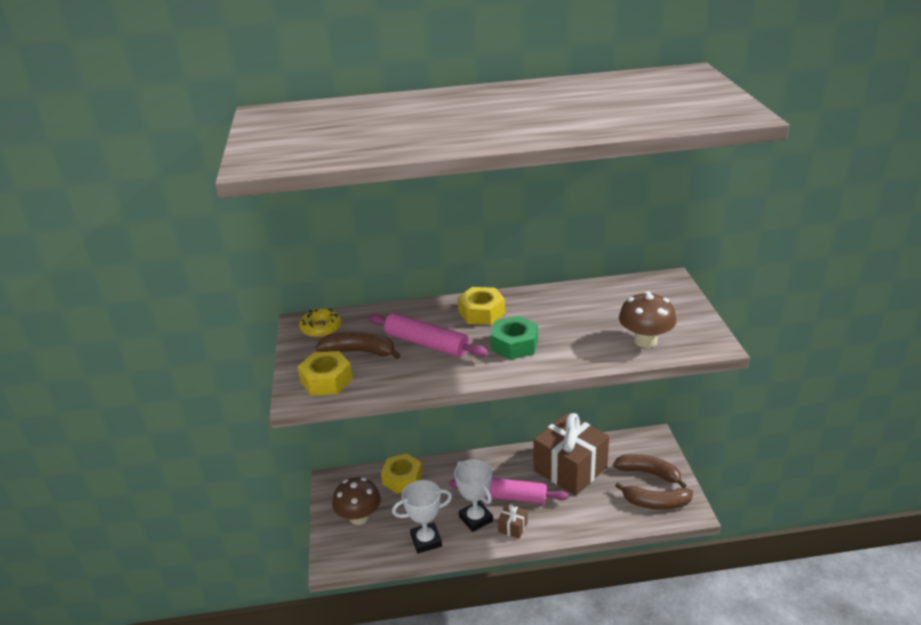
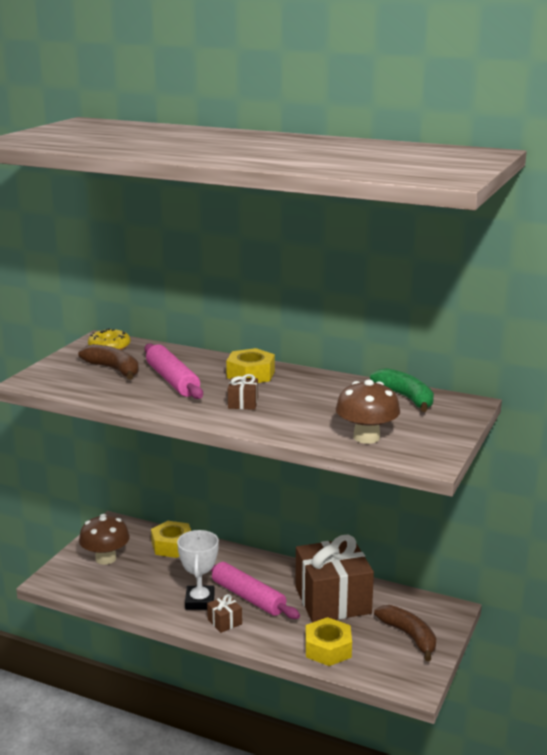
camera: 30 degrees right, 10 degrees down
yellow nut [298,351,353,396] -> yellow nut moved to [305,617,352,666]
white trophy [392,480,452,553] -> none
green nut [490,316,538,360] -> brown gift [228,374,258,410]
brown banana [615,483,693,510] -> none
none -> green banana [370,368,434,412]

